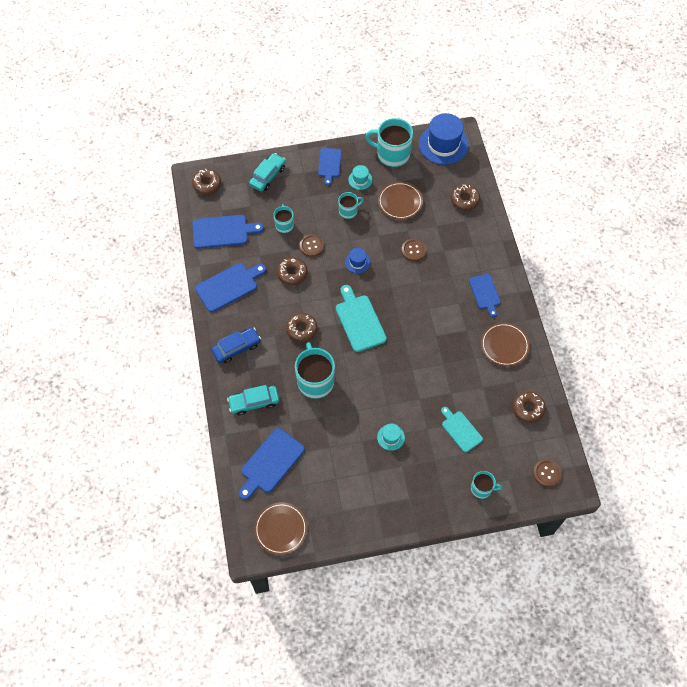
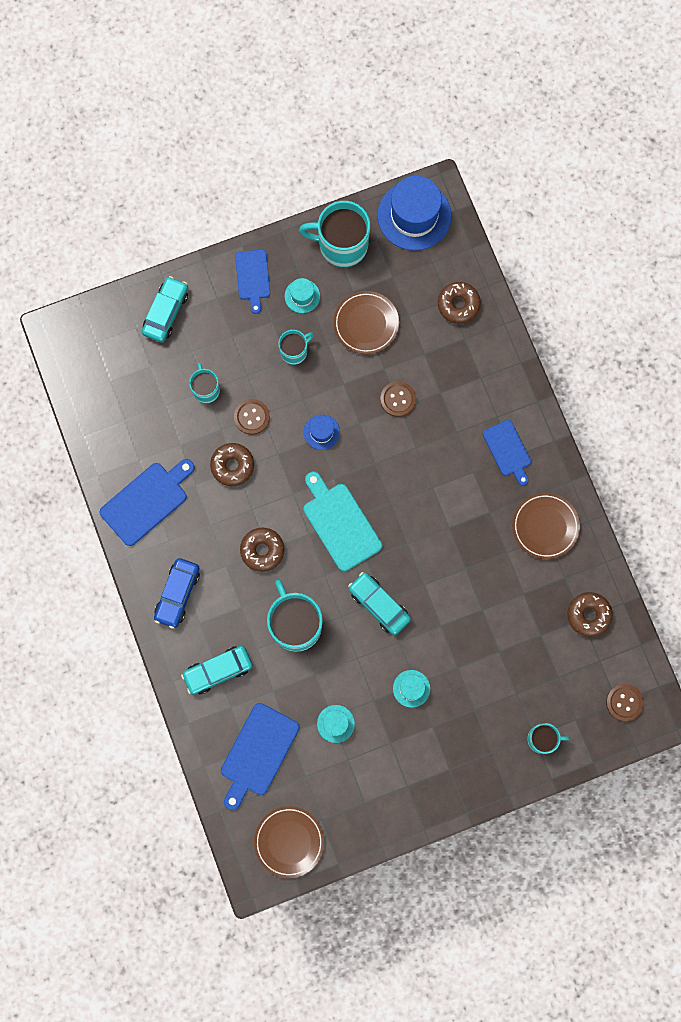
camera: 10 degrees left, 15 degrees up
brown donut [192,169,221,195] -> none
blue cutting board [192,215,264,249] -> none
blue car [211,327,261,363] -> blue car turned 150 degrees clockwise [154,558,200,629]
turquoise cutting board [441,407,483,452] -> none
none -> turquoise hat [317,705,355,743]
none -> turquoise car [348,572,411,635]

